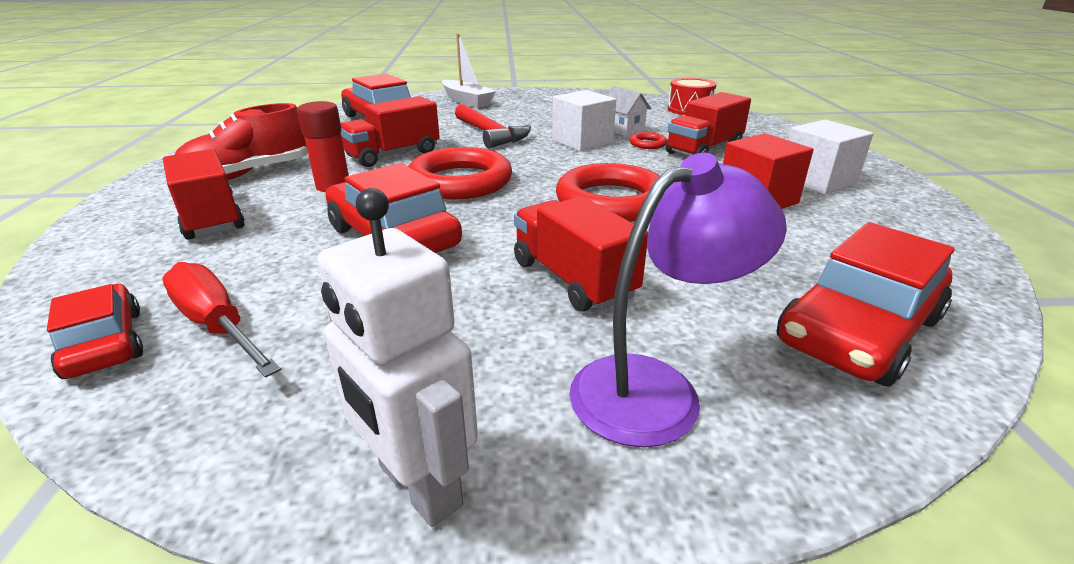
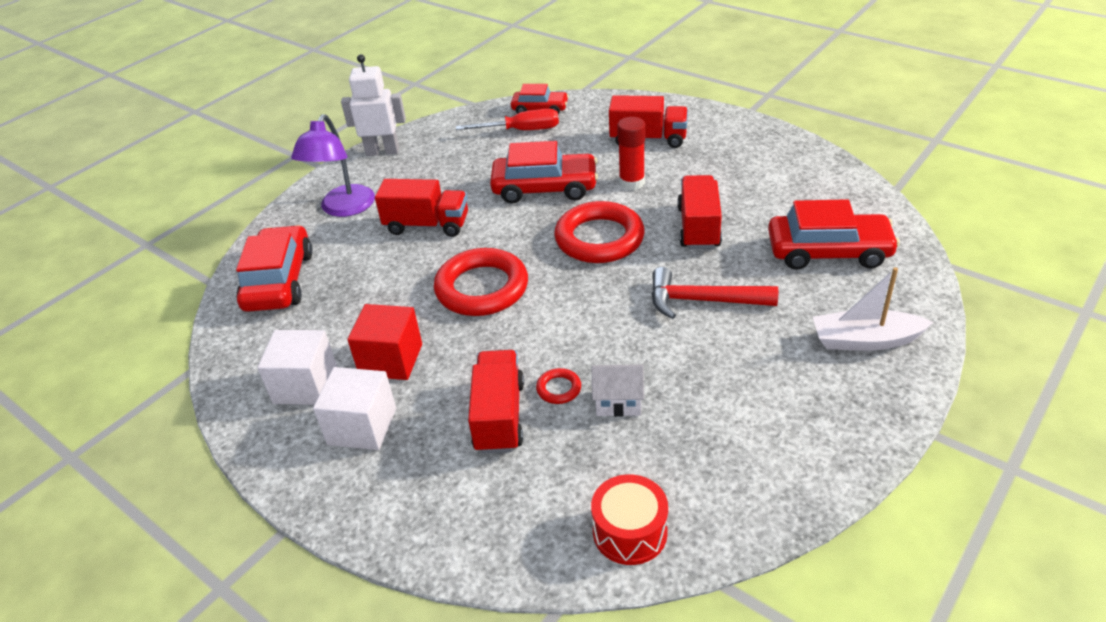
camera: 135 degrees right, 10 degrees up
red shoe [174,103,308,180] -> none
white cube [552,90,616,151] -> white cube moved to [257,330,337,405]

